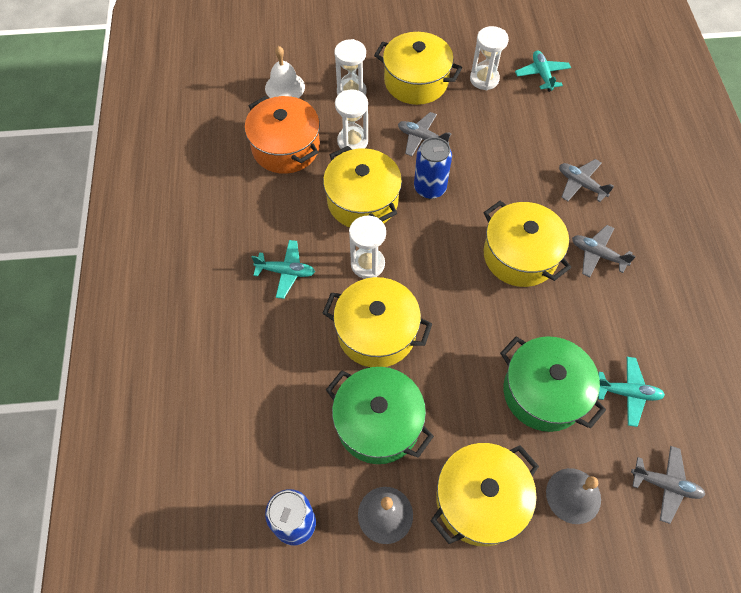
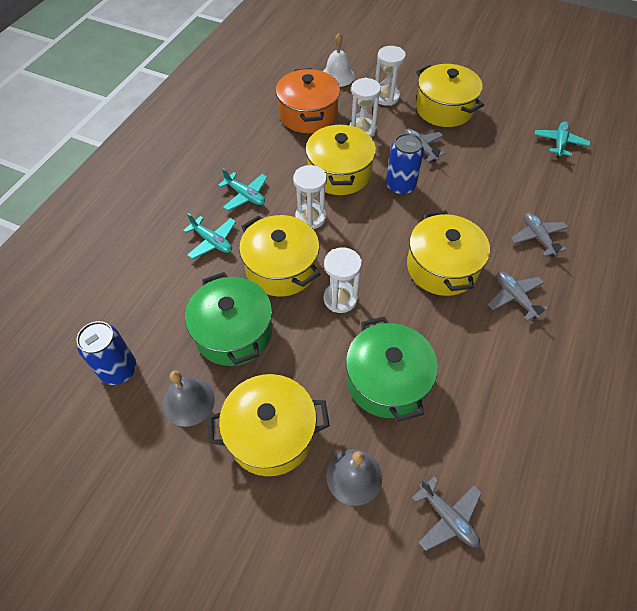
camera: 30 degrees right, 5 degrees down
white hourglass [470,26,509,90] -> white hourglass moved to [324,247,362,313]
turquoise plane [598,357,665,427] -> turquoise plane moved to [183,213,236,260]

